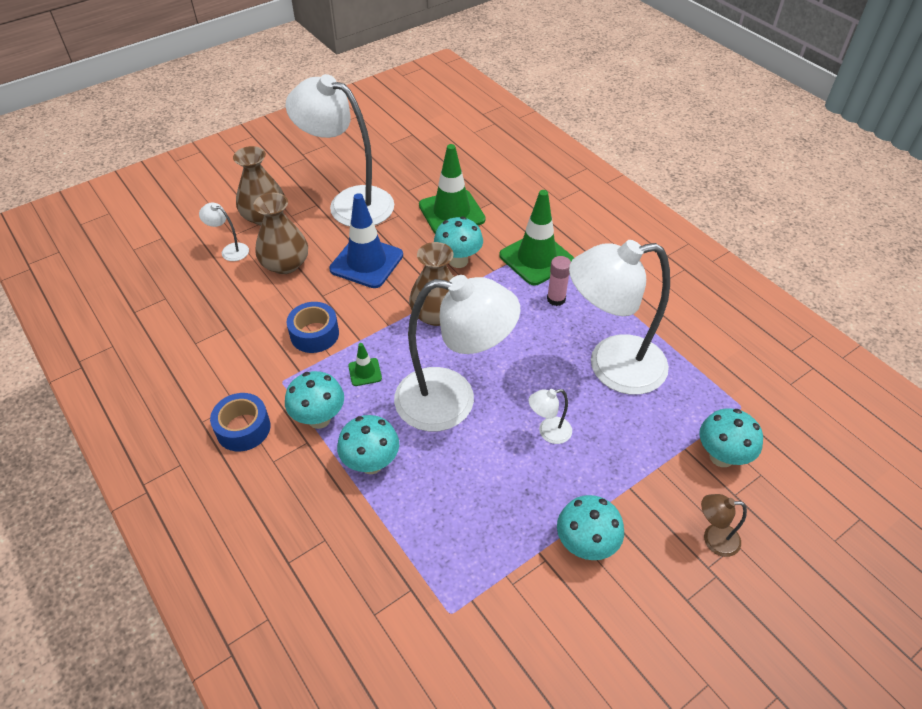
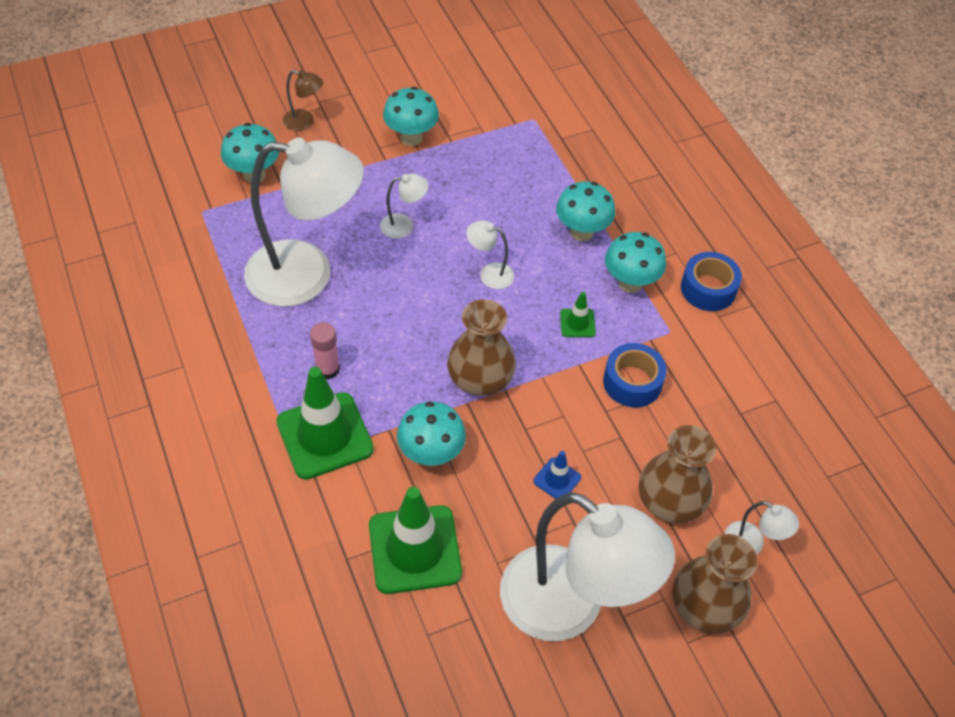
camera: 170 degrees left, 5 degrees up
blue traffic cone [329,193,403,288] -> blue traffic cone [533,451,581,499], size x0.46
white lamp [394,275,520,432] -> white lamp [466,220,514,289], size x0.40

